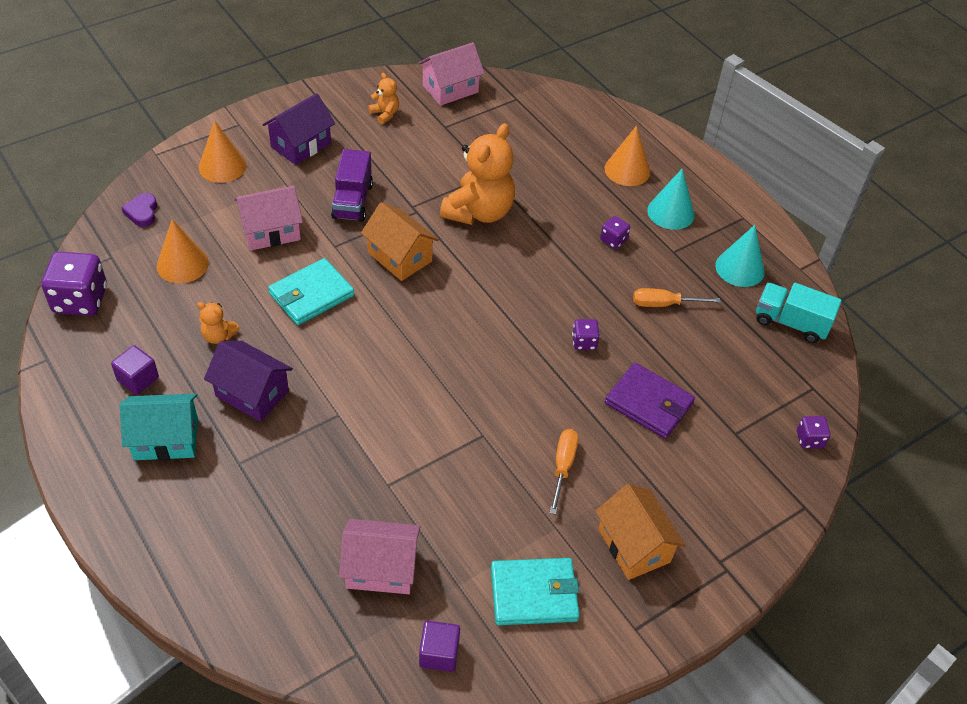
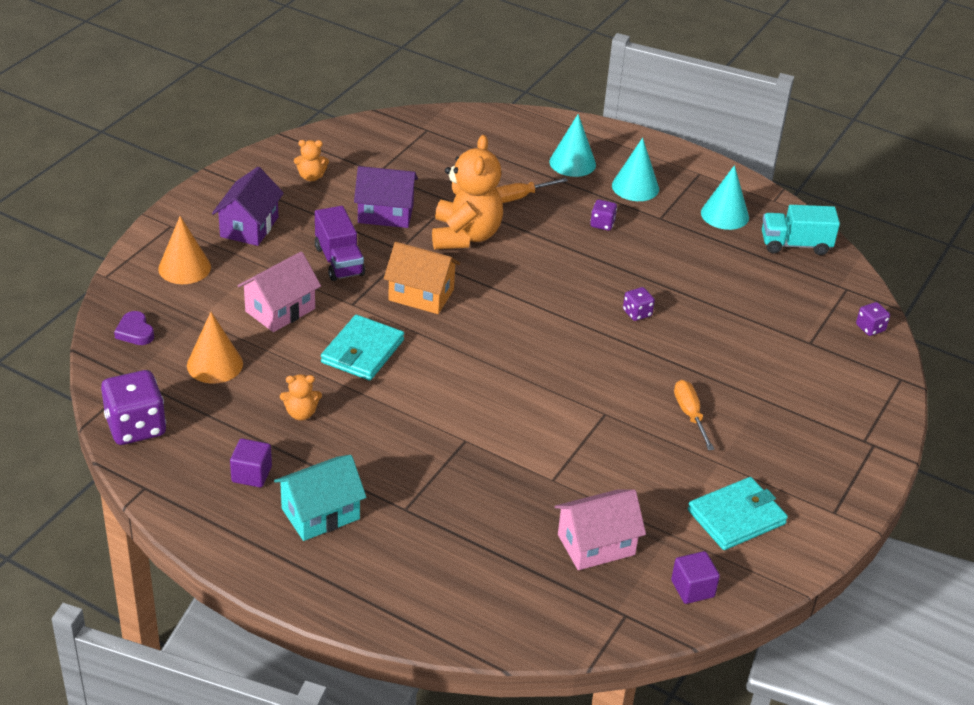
camera: 25 degrees left, 10 degrees down
purple house [204,341,293,422] -> purple house moved to [354,166,418,228]
orange teddy bear [368,73,399,124] -> orange teddy bear turned 150 degrees clockwise [294,140,329,181]
pink house [418,42,485,106] -> none
orange house [595,484,686,580] -> none
orange cone [605,126,650,186] -> turquoise cone [549,114,596,177]
purple wallet [605,363,695,439] -> none
orange screwdriver [633,288,721,307] -> orange screwdriver moved to [496,178,568,203]

